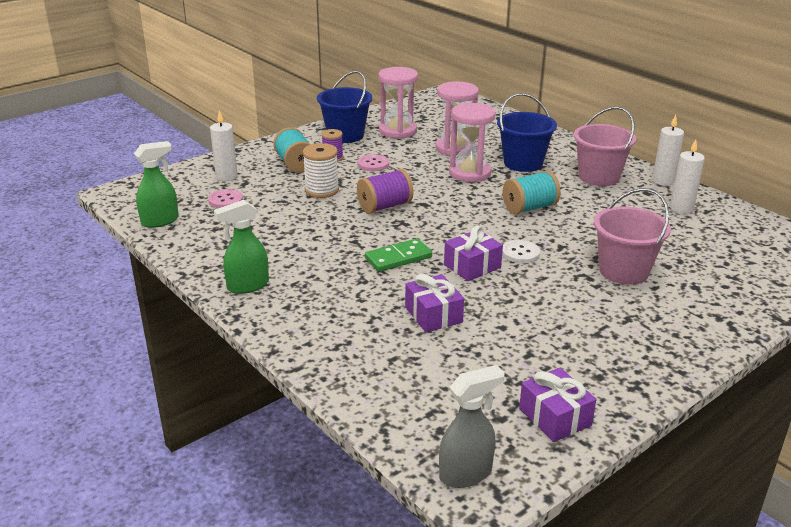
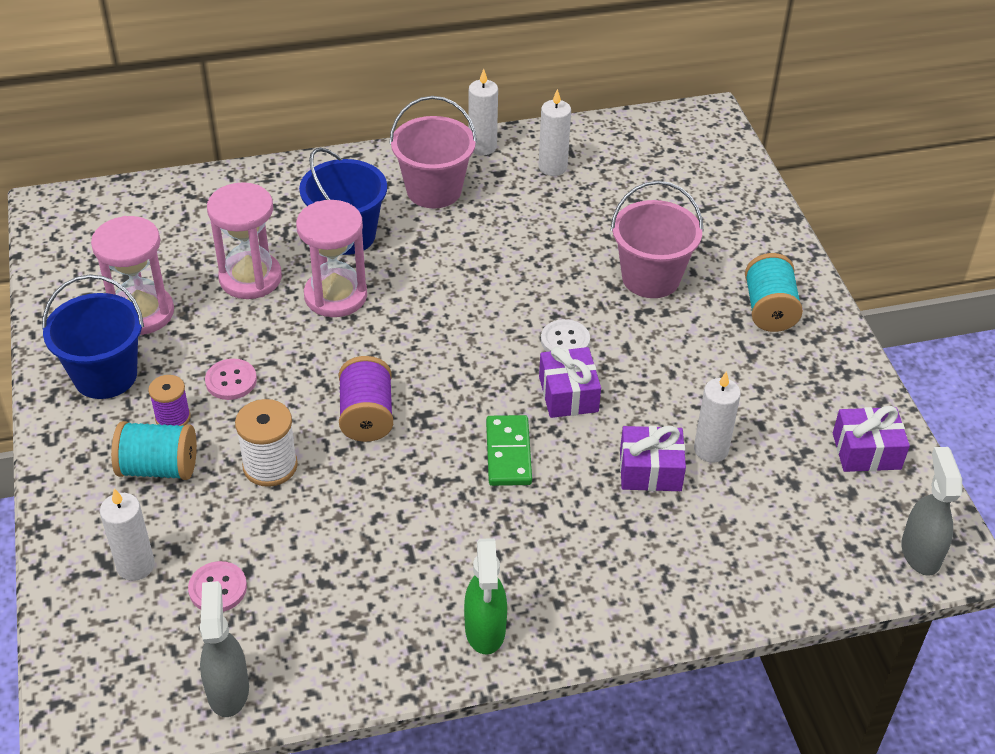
camera: 65 degrees left, 15 degrees up
green spray bottle [134,141,179,228] -> grey spray bottle [200,581,249,717]
turquoise spool [503,171,561,214] -> turquoise spool moved to [745,253,803,332]
none -> white candle [694,371,741,463]

